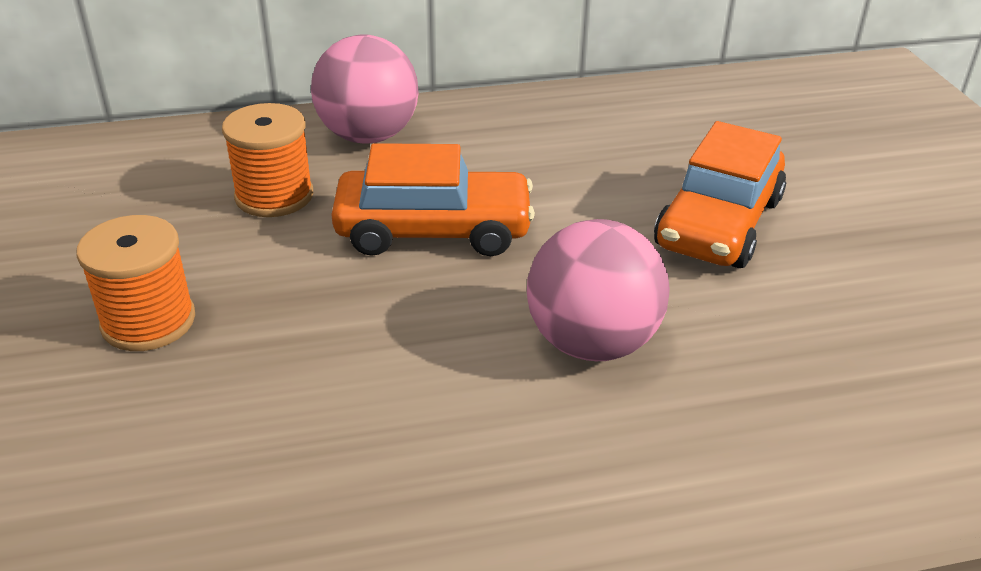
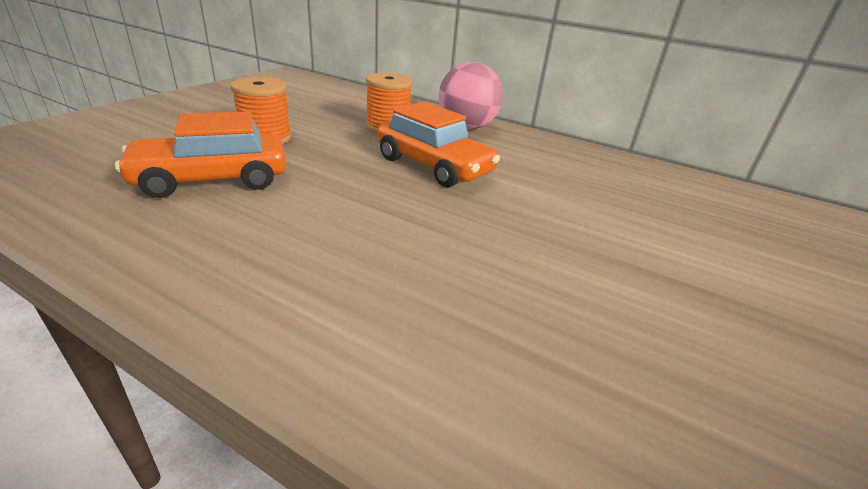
camera: 40 degrees right, 5 degrees down
pink ball [527,219,670,361] -> none
orange car [654,121,786,268] -> orange car moved to [115,112,286,198]

